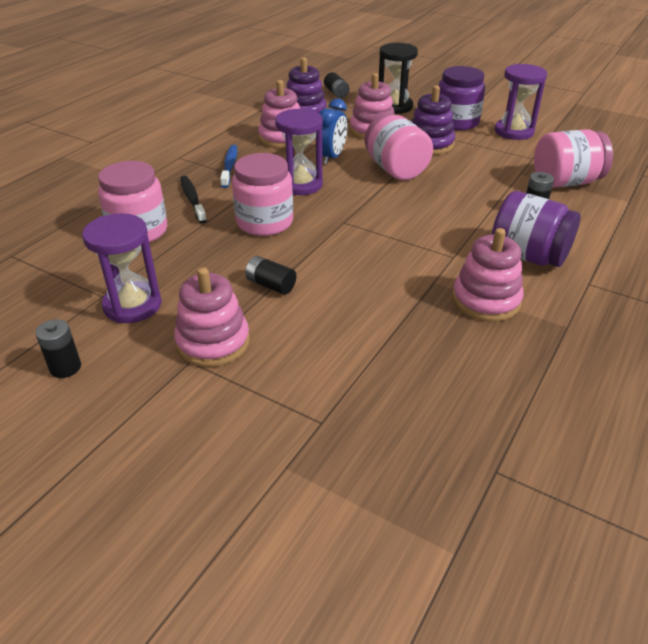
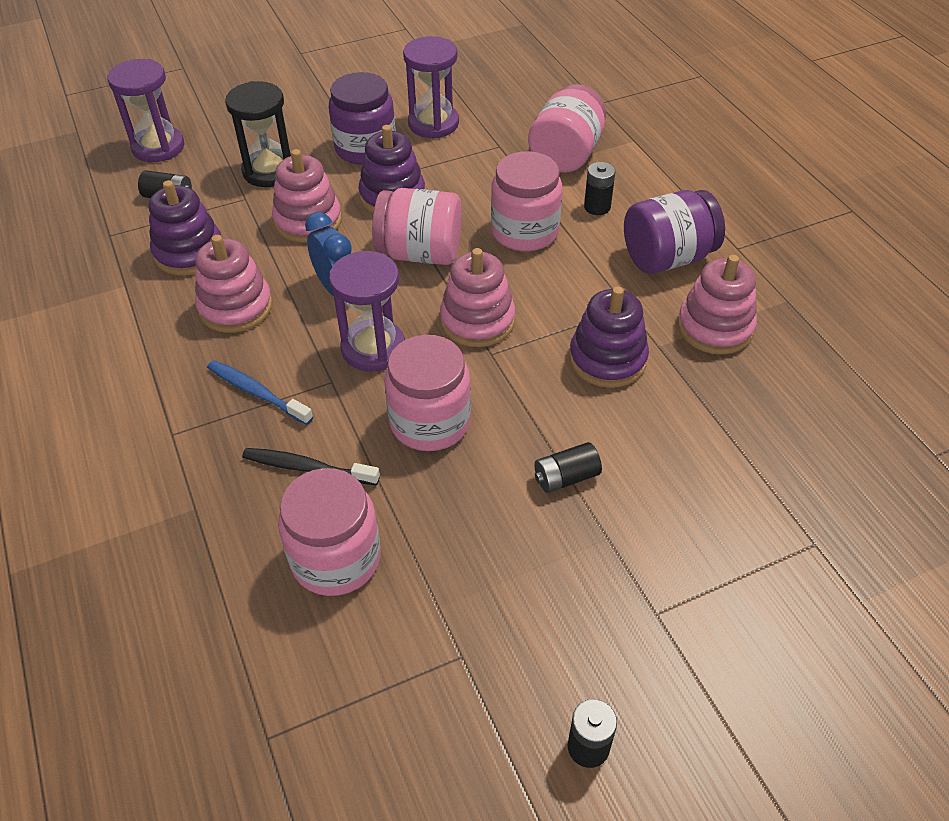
camera: 55 degrees left, 10 degrees up
purple hourglass [82,213,162,323] -> purple hourglass moved to [107,59,185,162]
pink stacking toy [174,267,250,367] -> pink stacking toy moved to [440,248,515,347]
none -> pink jar [491,151,562,251]
none -> purple stacking toy [569,286,649,388]

